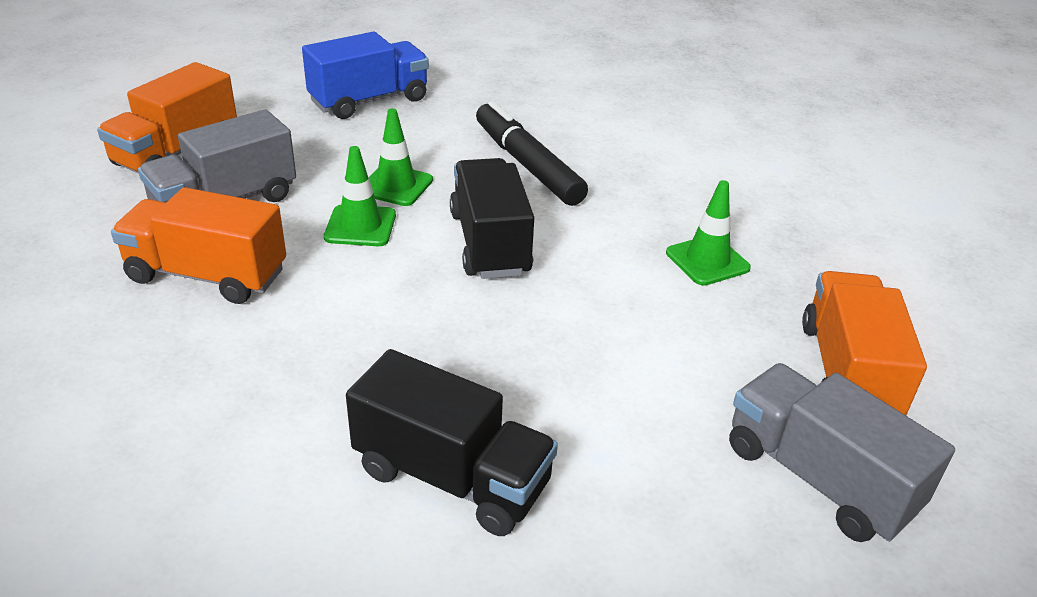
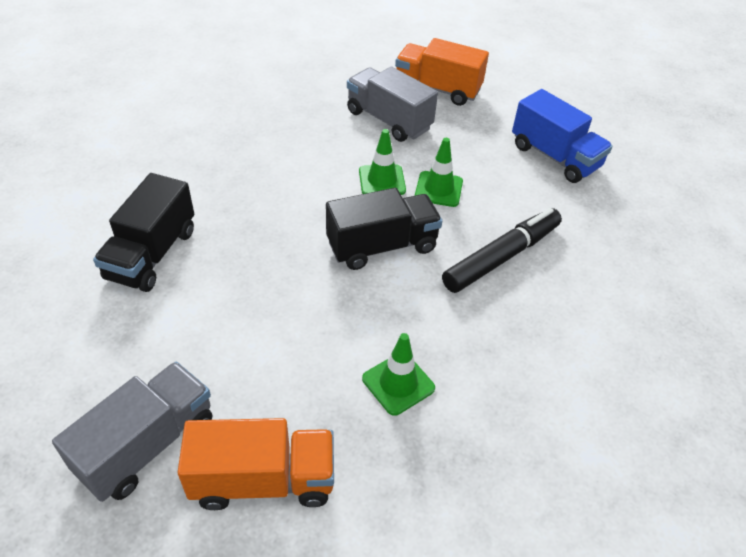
camera: 80 degrees right, 10 degrees up
orange truck [111,187,286,304] -> none

